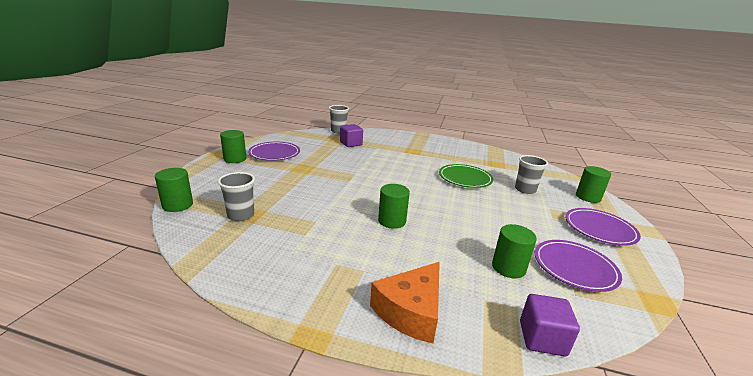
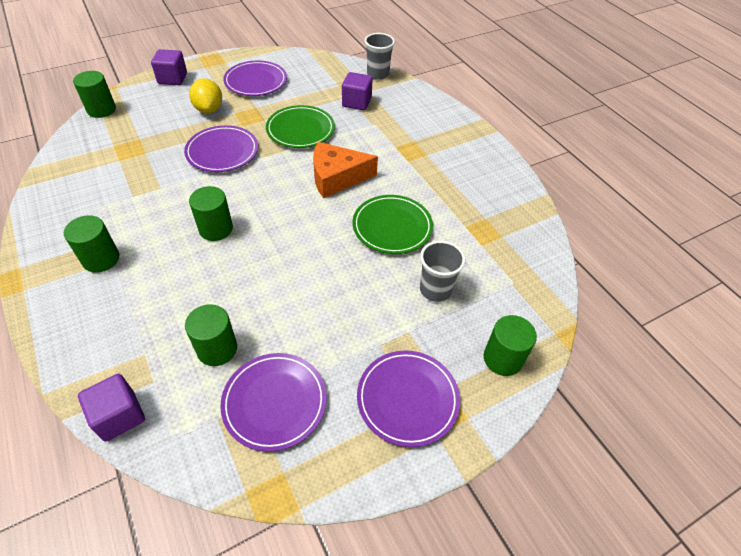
camera: 45 degrees right, 25 degrees up
grey cup [218,172,255,221] -> none
green cylinder [220,130,246,163] -> green cylinder moved to [64,215,119,273]
orange cheese [370,262,440,343] -> orange cheese moved to [313,142,378,198]
none -> purple cube [151,49,187,85]
none -> purple plate [184,125,258,172]
none -> yellow lemon [189,78,222,113]
none -> green plate [266,105,335,148]

